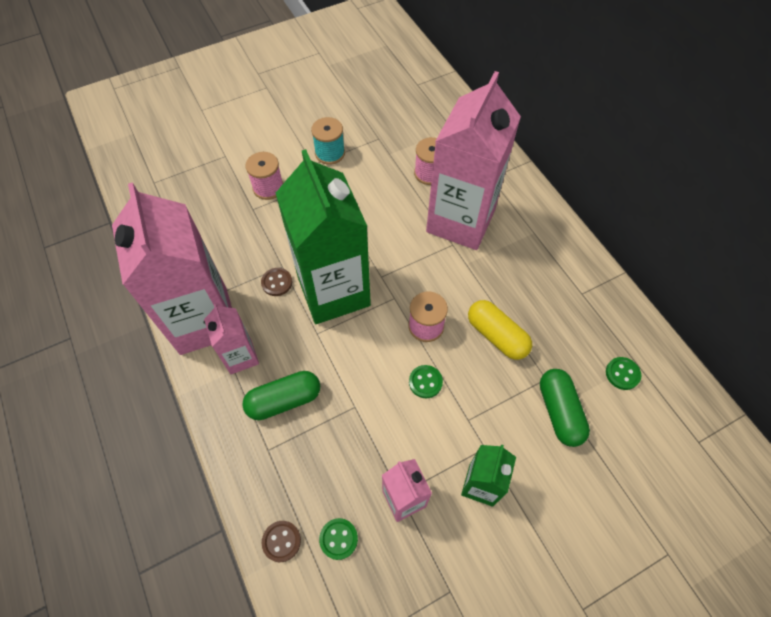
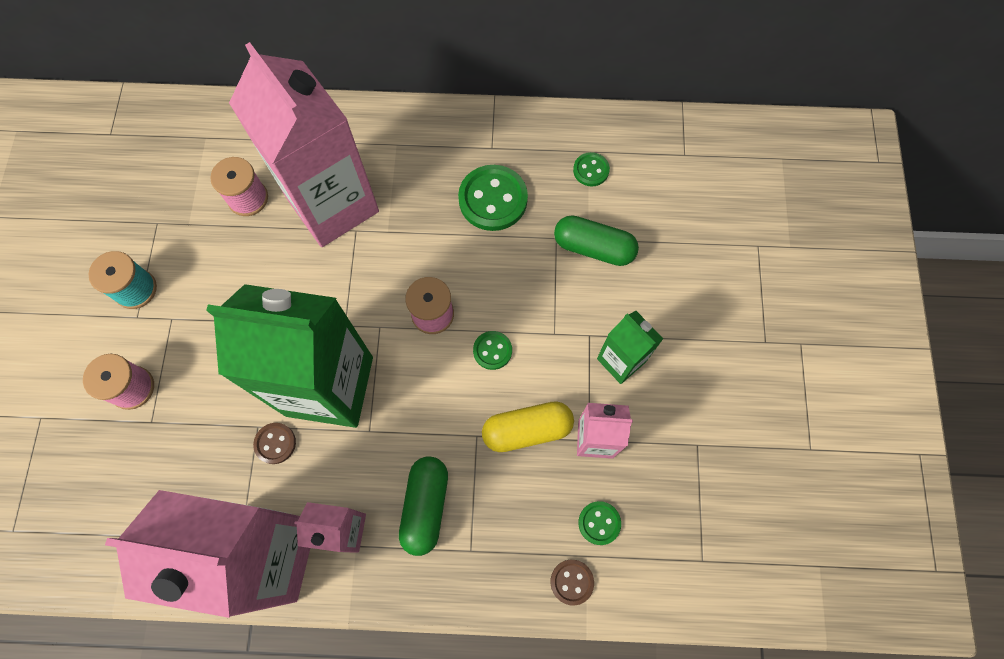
camera: 60 degrees left, 10 degrees up
yellow capsule [468,300,532,360] -> yellow capsule moved to [482,401,574,452]
none -> green button [458,165,528,231]

